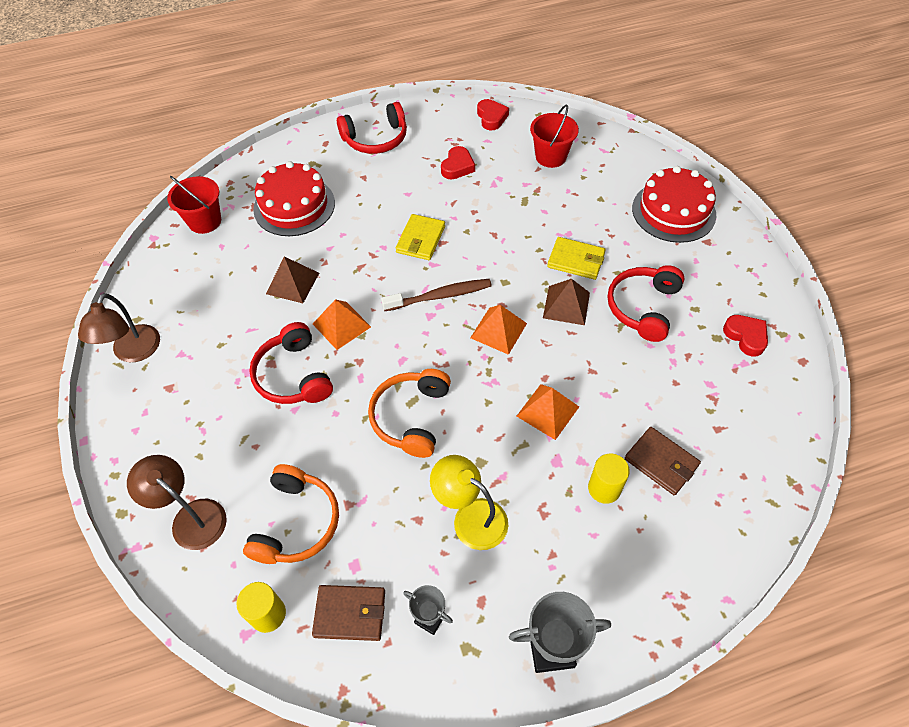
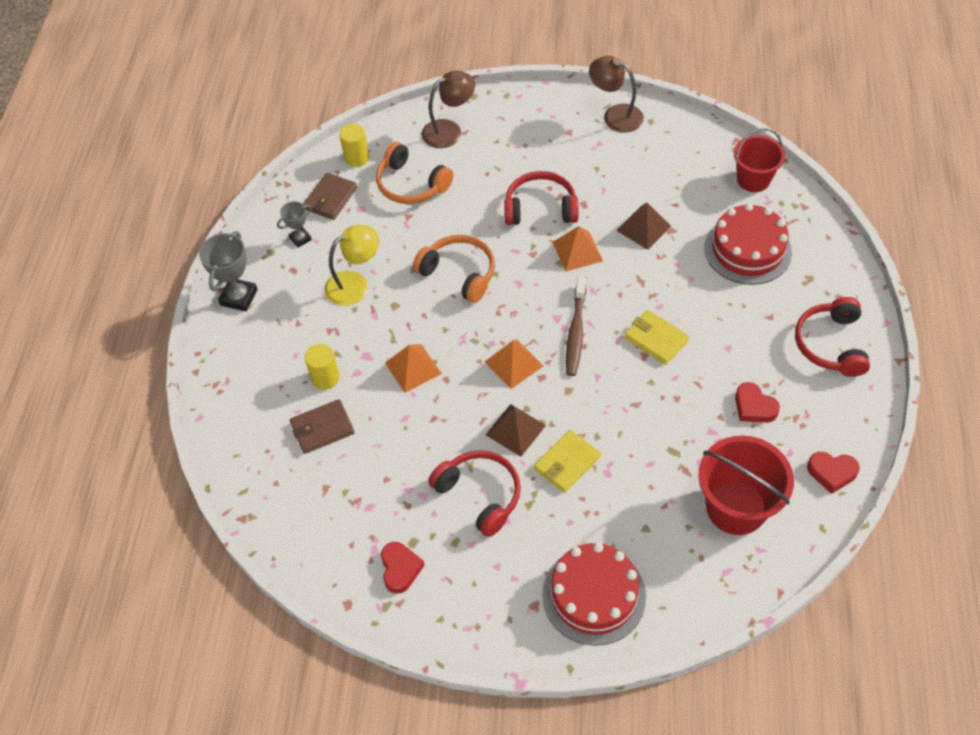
camera: 115 degrees right, 0 degrees up
red bucket [530,105,579,168] -> red bucket [698,436,794,535], size x1.51
red heart [723,315,768,356] -> red heart turned 90 degrees counterclockwise [381,542,425,594]

